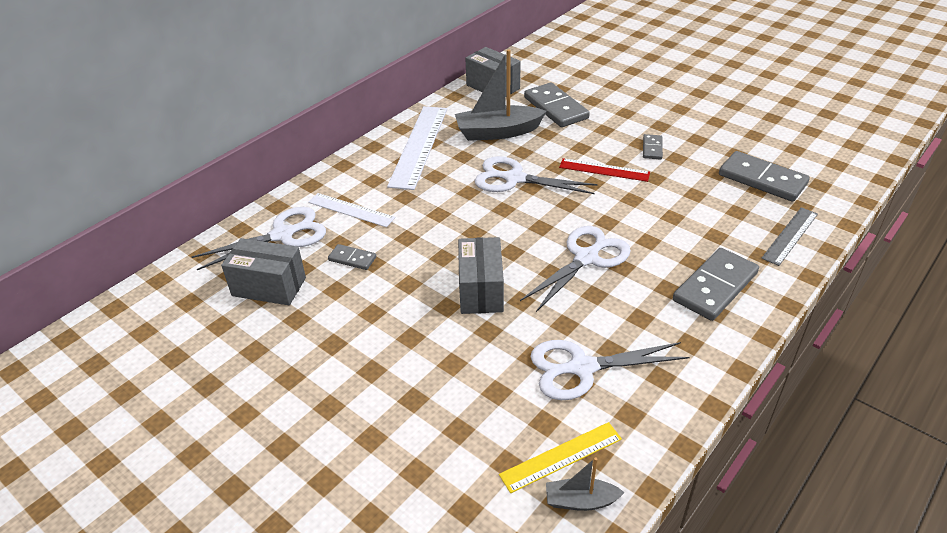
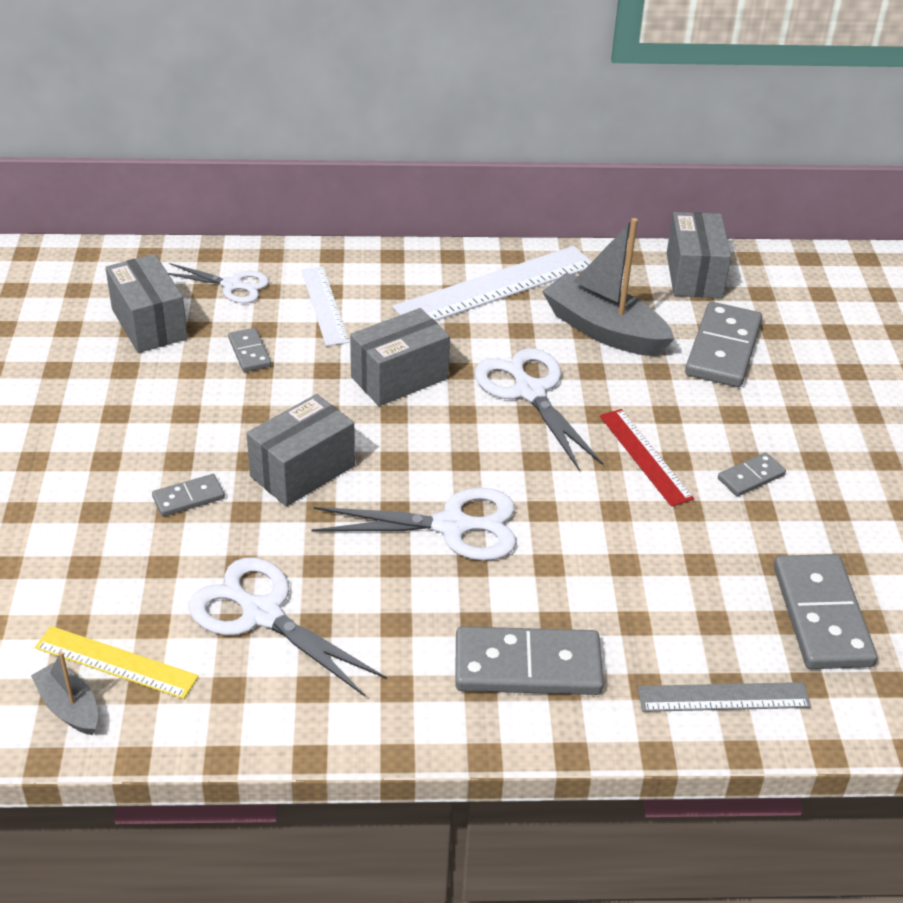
camera: 45 degrees right, 0 degrees up
white scissors [192,207,326,270] -> white scissors [168,263,269,303], size x0.63
none -> grey domino [152,474,225,517]
none -> grey box [350,308,450,406]

